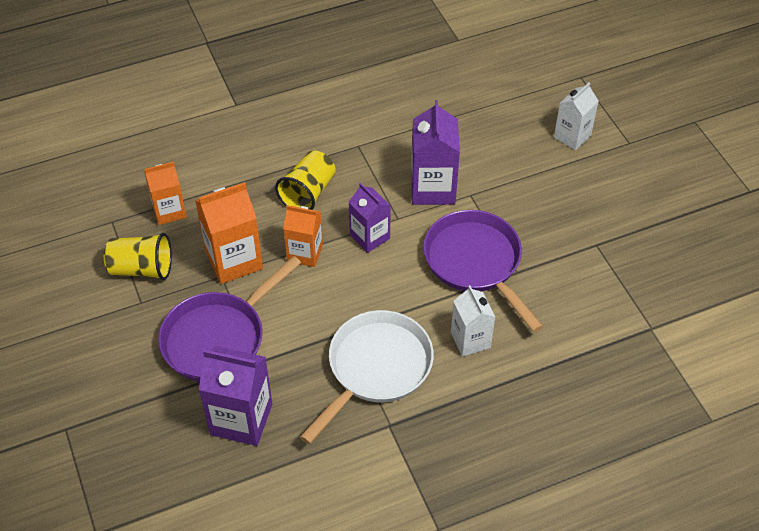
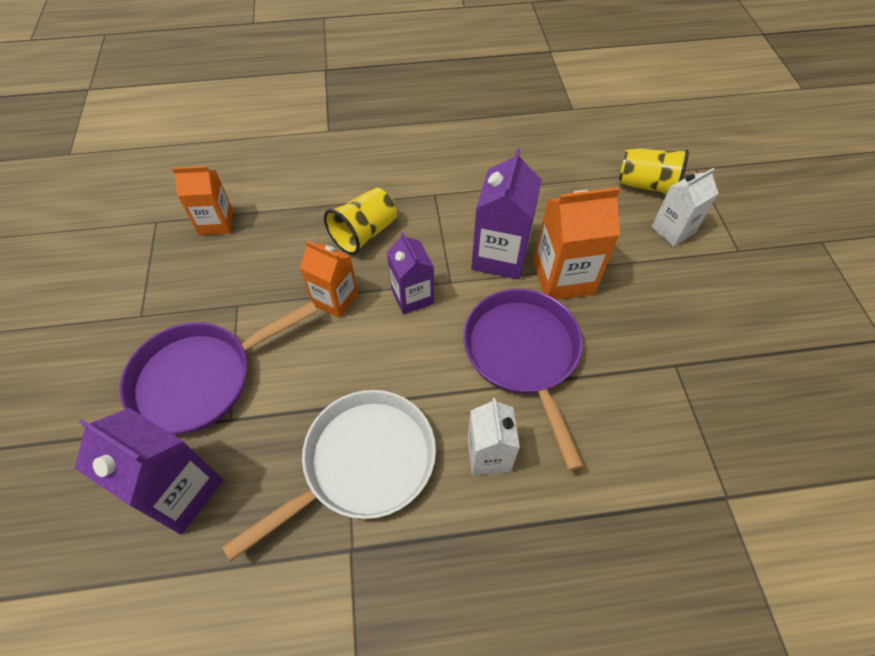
camera: 15 degrees right, 5 degrees up
yellow cup [104,233,172,280] -> yellow cup moved to [619,147,689,195]
orange carton [195,182,263,284] -> orange carton moved to [534,187,620,300]

